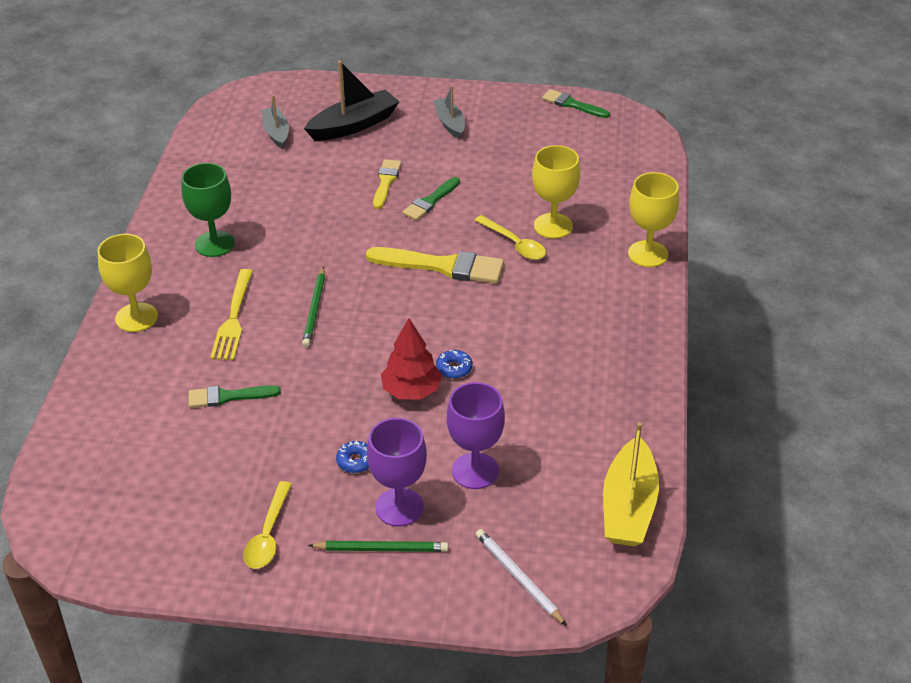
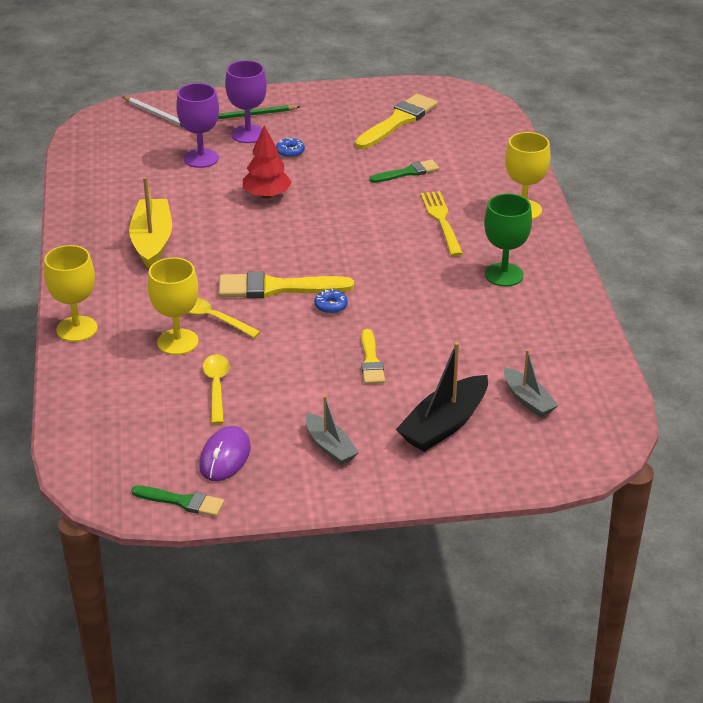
camera: 165 degrees right, 5 degrees down
yellow spoon [243,481,292,569] -> yellow spoon moved to [203,355,230,424]
green pencil [302,266,325,347] -> none
green brush [402,177,460,221] -> none
blue donut [436,350,473,379] -> blue donut moved to [314,289,348,314]
yellow boat [603,422,659,547] -> yellow boat moved to [129,177,172,268]
none -> purple mouse [199,426,251,481]
none -> yellow brush [355,94,438,149]

